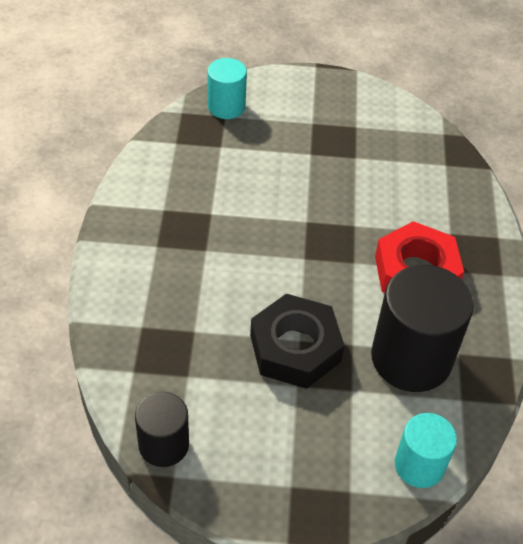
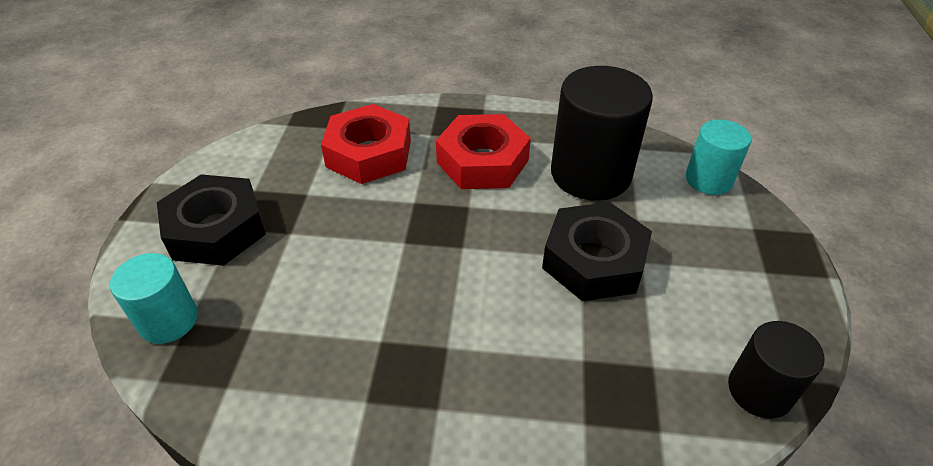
camera: 85 degrees left, 5 degrees down
none -> black nut [157,174,266,266]
none -> red nut [321,104,411,184]

